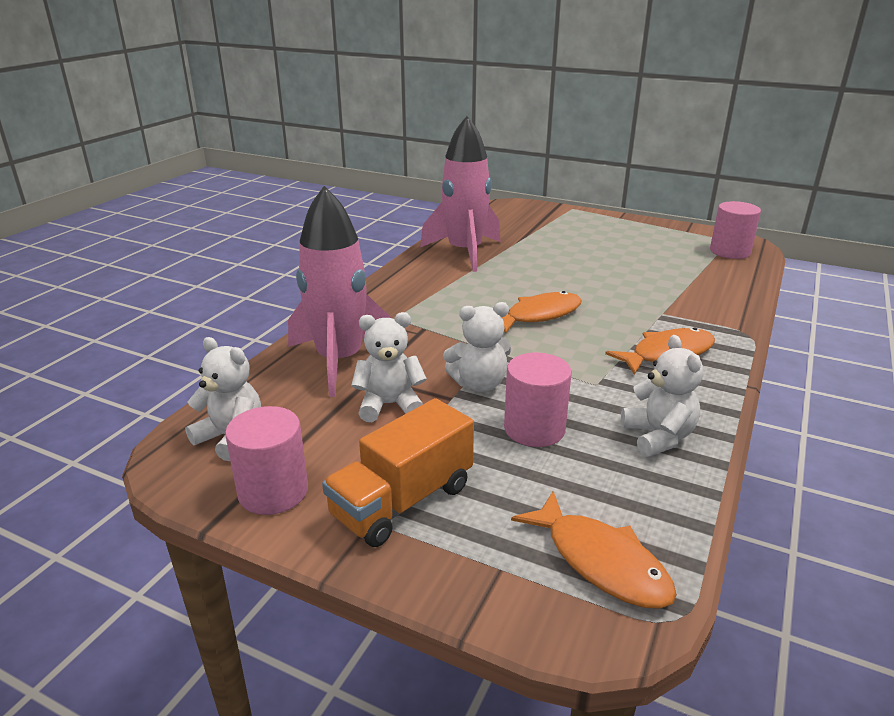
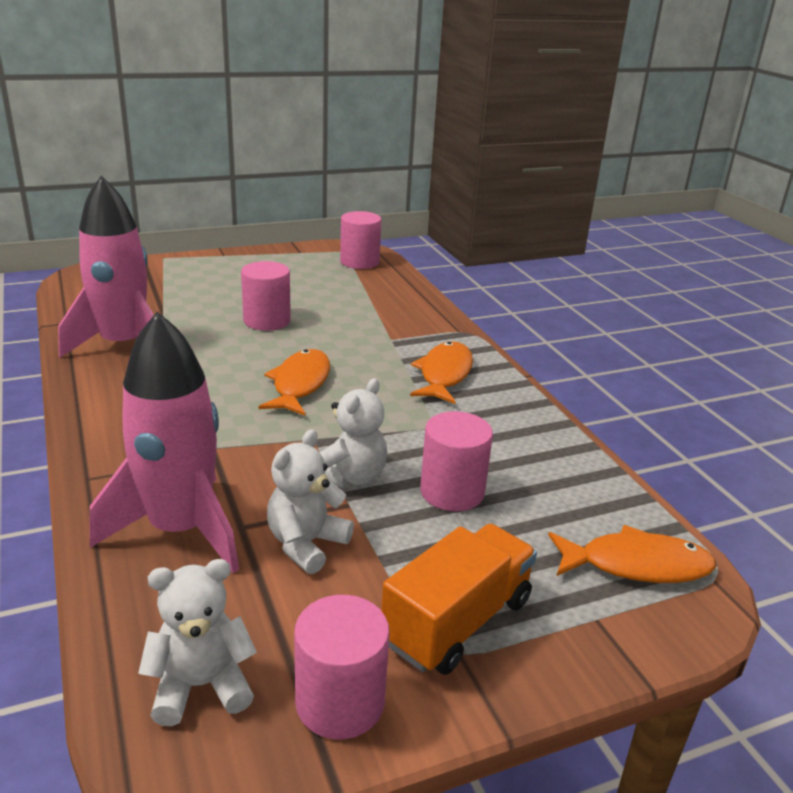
camera: 50 degrees left, 0 degrees up
orange truck [322,398,474,547] -> orange truck turned 135 degrees counterclockwise [381,524,537,675]
white teddy bear [621,335,703,457] -> none
none -> pink cylinder [241,261,291,331]

